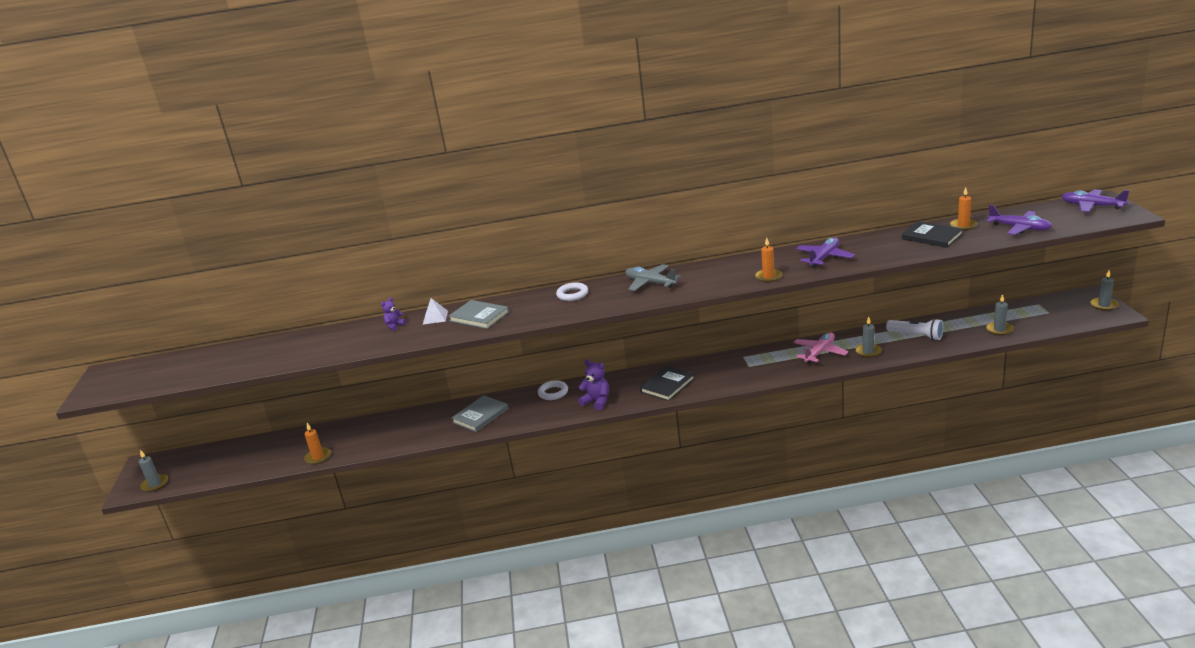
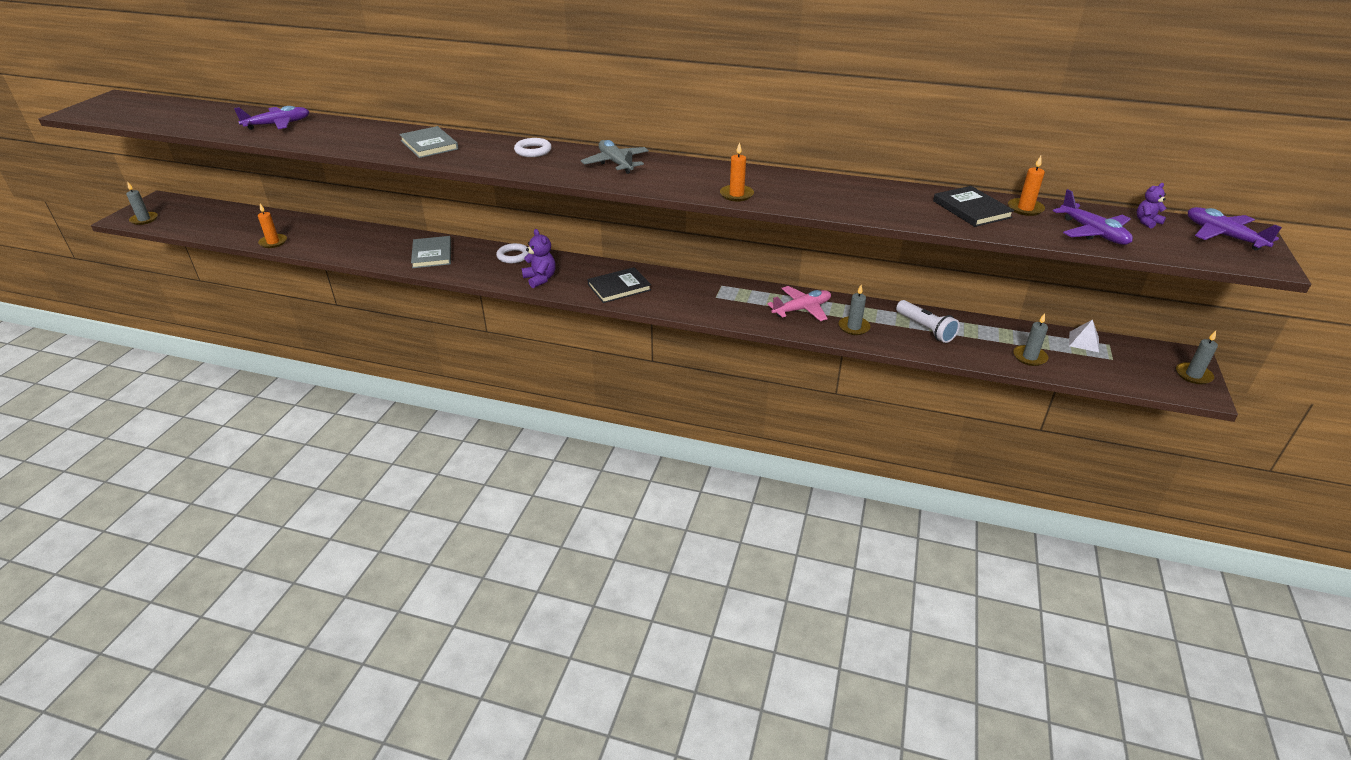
camera: 20 degrees right, 10 degrees up
purple teddy bear [381,297,406,331] -> purple teddy bear moved to [1137,183,1166,229]
white pyramid [423,298,448,324] -> white pyramid moved to [1069,319,1099,352]
grey book [452,395,509,432] -> grey book turned 75 degrees counterclockwise [411,236,451,268]
purple plane [796,237,855,268] -> purple plane moved to [234,106,310,130]

